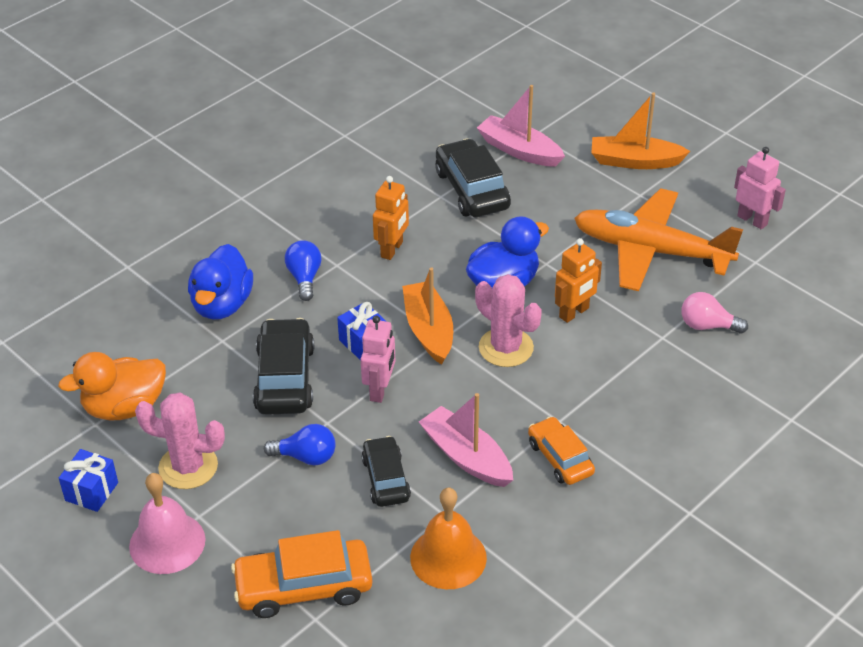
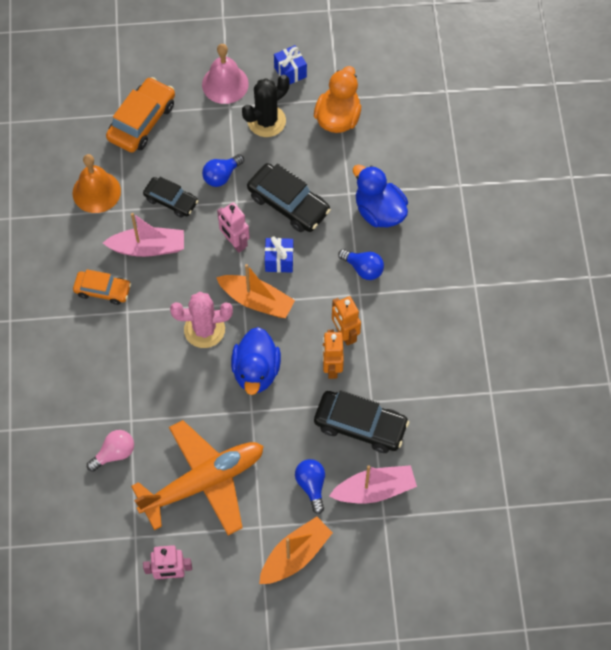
camera: 130 degrees right, 20 degrees up
pink cactus [135,393,225,489] -> black cactus [242,75,289,137]
orange robot [555,238,602,323] -> orange robot moved to [322,330,344,379]
none -> blue light bulb [295,459,325,514]

